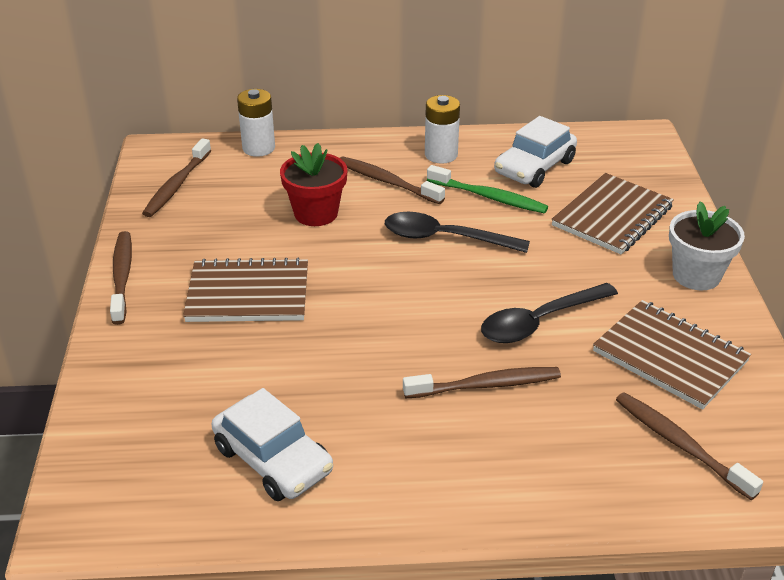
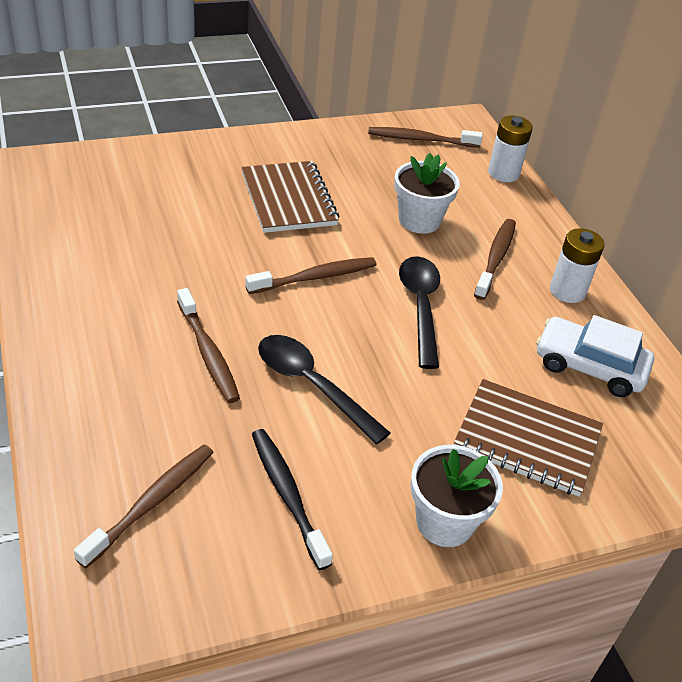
camera: 70 degrees right, 5 degrees up
brown toothbrush [110,231,132,325] -> brown toothbrush moved to [245,257,376,294]
white car [212,388,333,501] -> none
red flower pot [280,143,348,226] -> white flower pot [394,153,460,234]
green toothbrush [427,165,548,214] -> none
brown notebook [593,300,751,410] -> black toothbrush [252,429,333,570]

